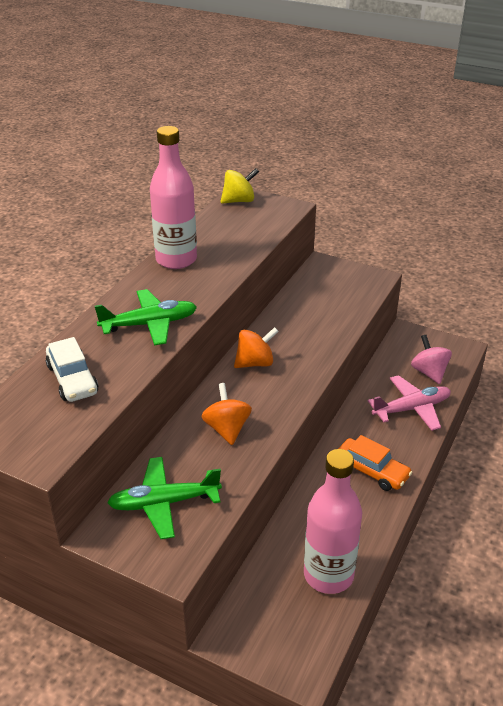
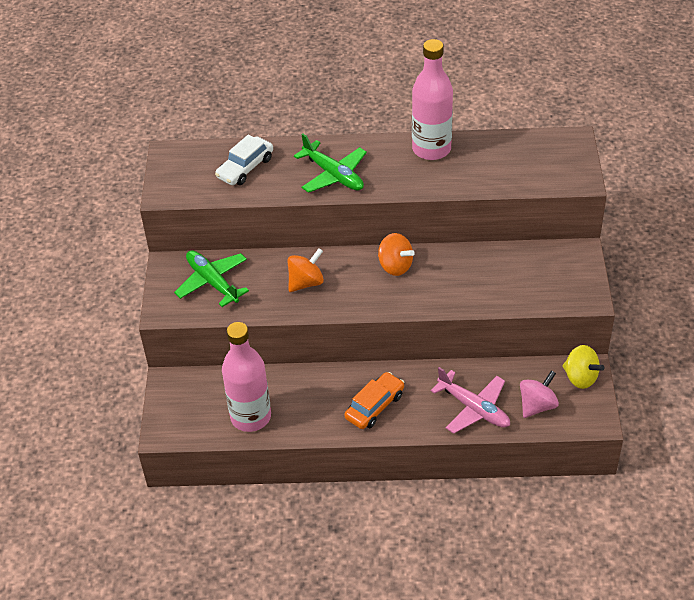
camera: 65 degrees right, 10 degrees up
yellow spinning top [221,168,259,204] -> yellow spinning top moved to [562,345,605,389]
orange car [338,435,413,491] -> orange car turned 150 degrees counterclockwise [344,372,404,429]

